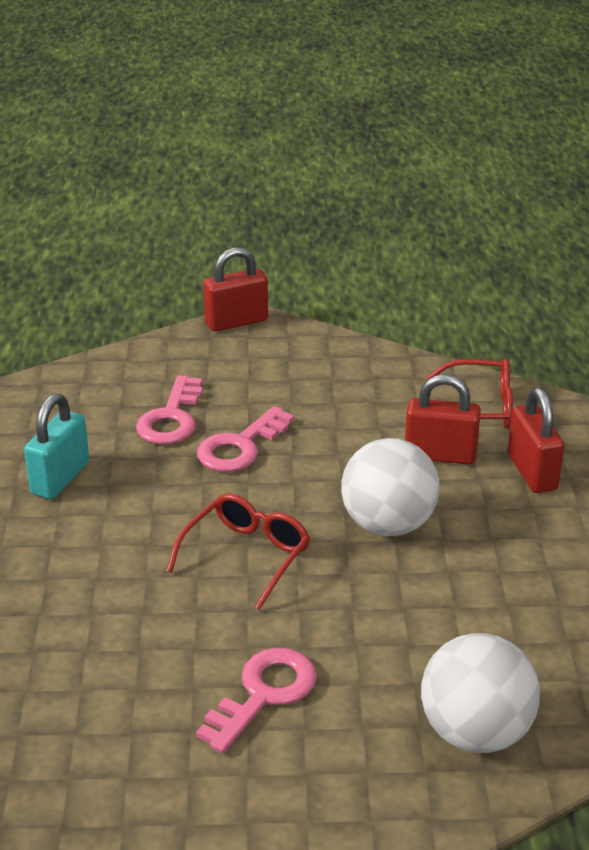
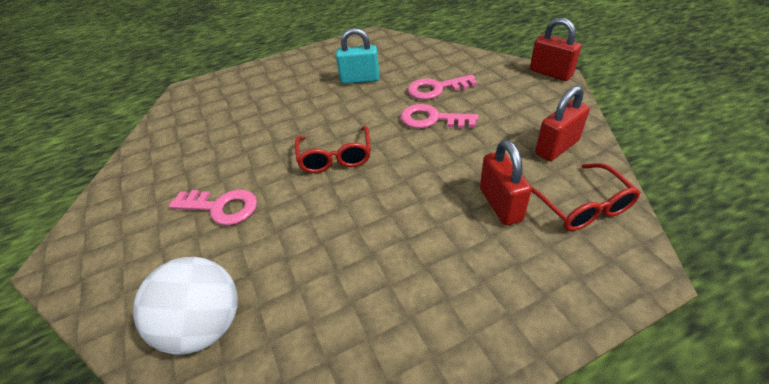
camera: 70 degrees right, 10 degrees up
red glasses [167,494,310,610] -> red glasses turned 75 degrees clockwise [295,126,371,173]
white ball [341,438,440,536] -> none
red padlock [508,388,564,493] -> red padlock moved to [535,86,590,161]

